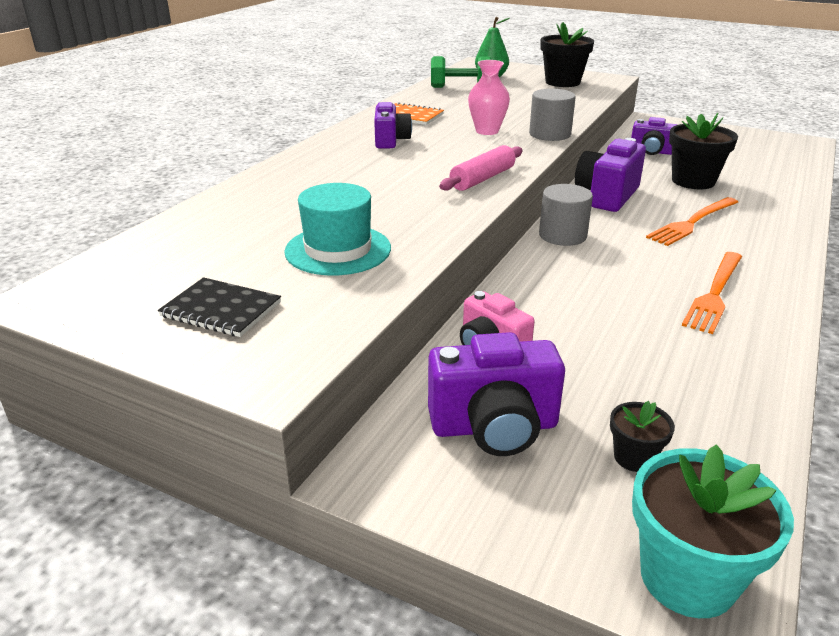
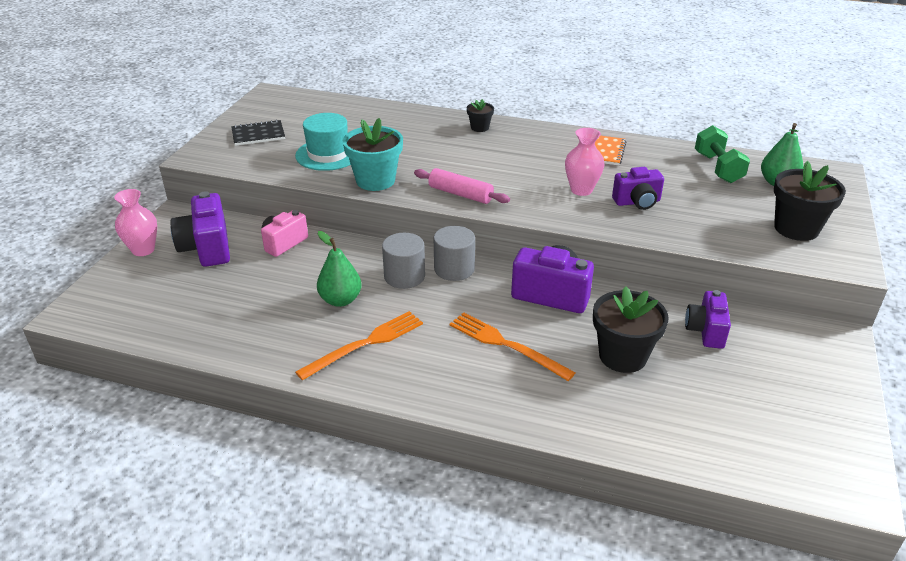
camera: 80 degrees right, 5 degrees up
black notebook [158,277,281,337] -> black notebook turned 60 degrees clockwise [231,119,285,146]
purple camera [374,102,412,148] -> purple camera moved to [612,167,664,210]
grey cylinder [529,89,576,141] -> grey cylinder moved to [382,233,425,289]
black flower pot [610,401,675,472] -> black flower pot moved to [467,99,494,132]
turquoise flower pot [632,444,794,618] -> turquoise flower pot moved to [342,118,403,191]
orange fork [682,252,742,334] -> orange fork turned 120 degrees clockwise [295,311,423,380]
none -> pink vase [114,189,157,256]
none -> green pear [317,231,362,307]

